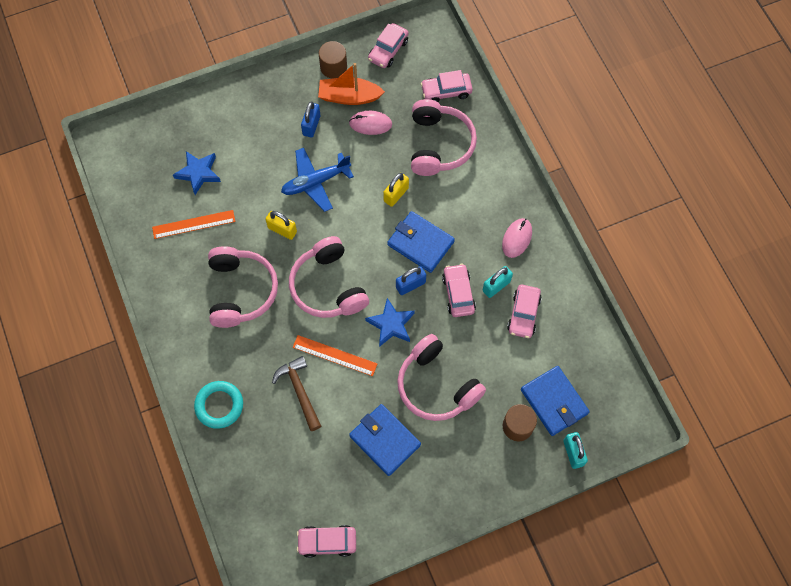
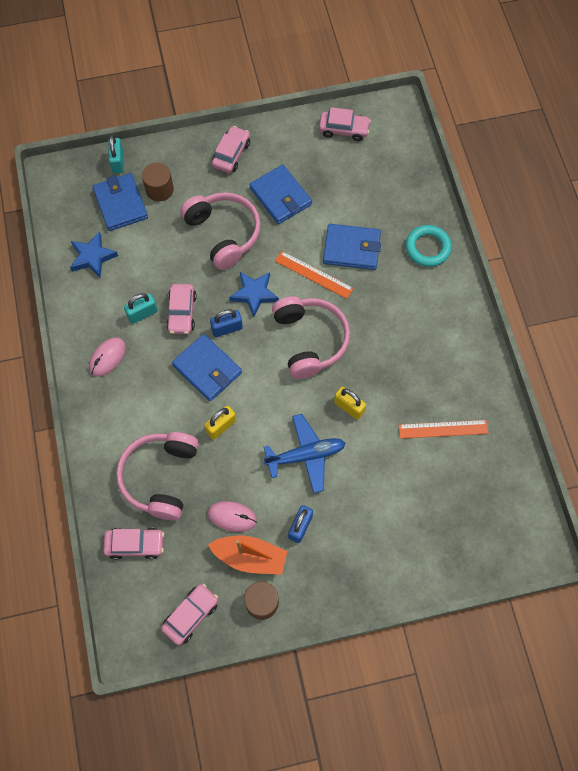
camera: 170 degrees left, 0 degrees up
blue star [173,151,221,195] -> blue star moved to [70,232,118,278]
pink headphones [208,246,278,328] -> none
brown hammer [272,356,321,431] -> blue wallet [323,224,381,270]
pink car [507,285,542,338] -> pink car moved to [212,126,250,173]

